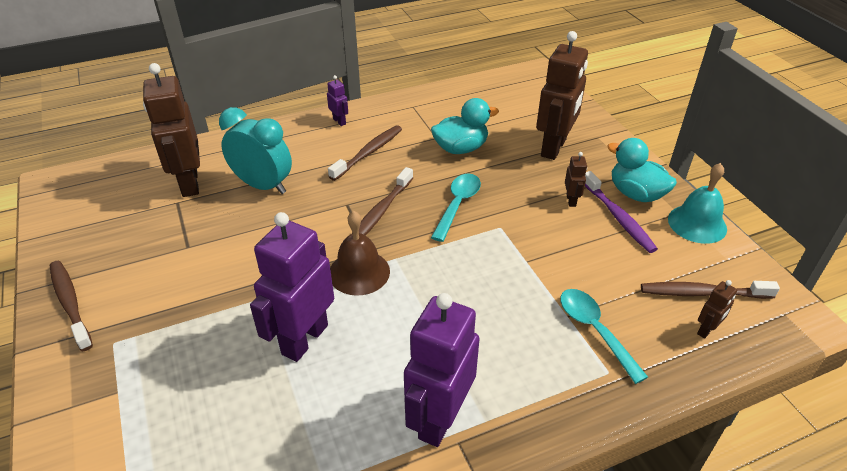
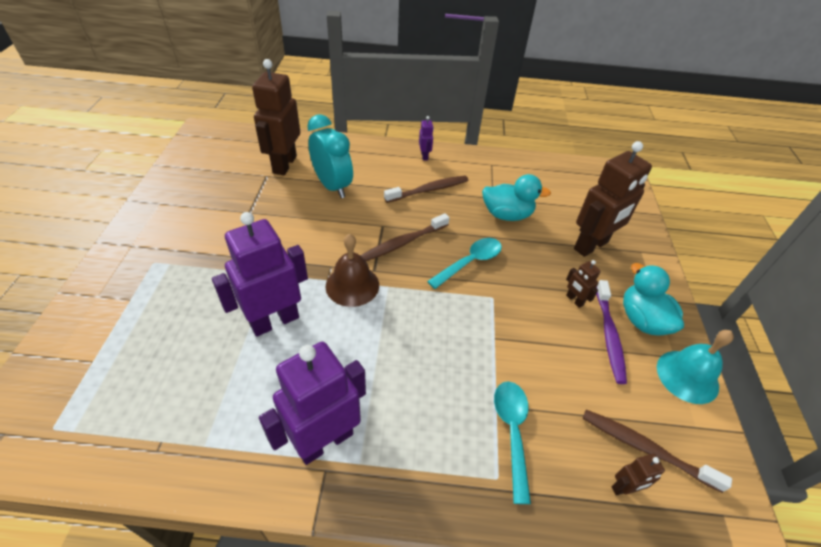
camera: 25 degrees right, 5 degrees up
brown toothbrush [50,261,93,351] -> none
brown robot [565,152,587,207] -> brown robot turned 120 degrees clockwise [566,260,601,308]

